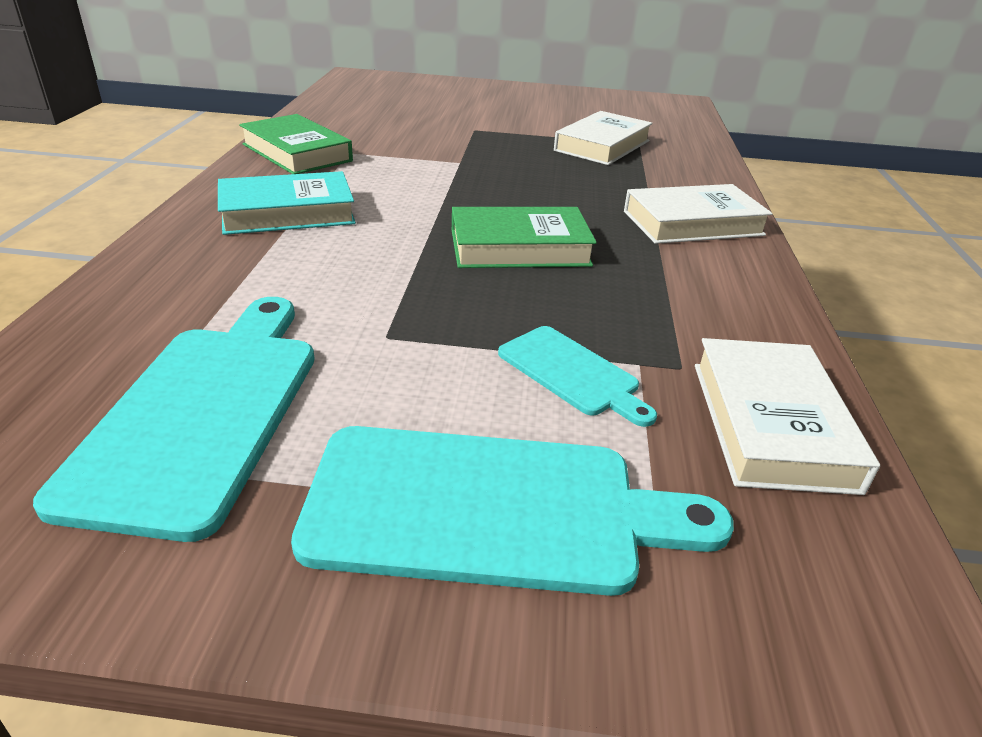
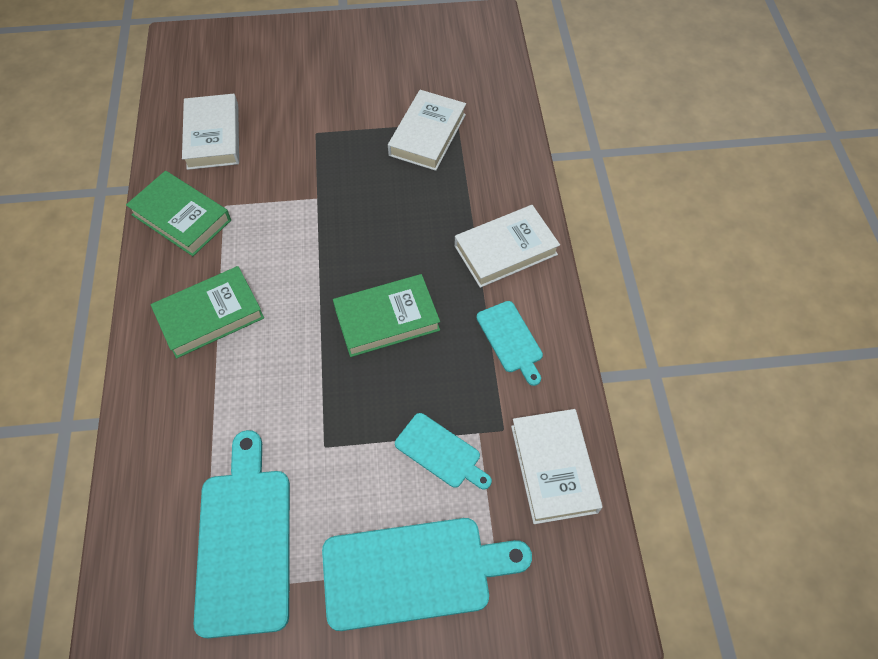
camera: 10 degrees left, 25 degrees up
turquoise book [218,171,356,235] -> green book [151,266,264,359]
none -> white book [182,94,239,170]
none -> turquoise cutting board [476,301,543,386]

